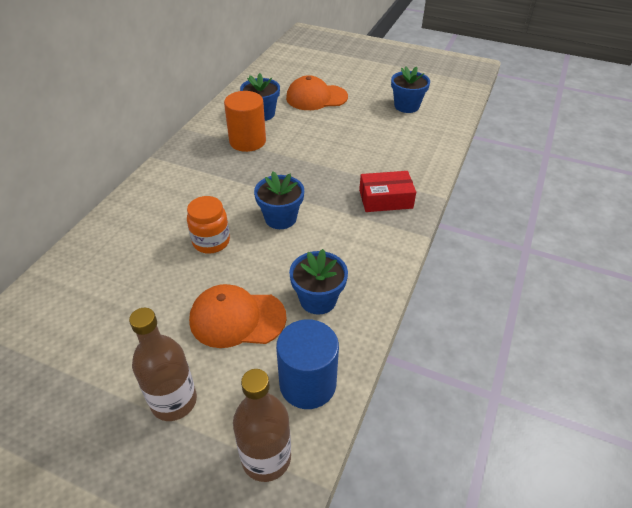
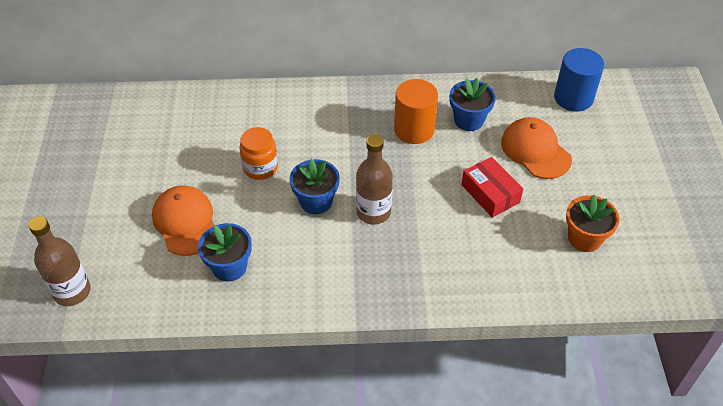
camera: 65 degrees right, 5 degrees up
brown bottle [129,308,197,421] -> brown bottle moved to [356,135,393,224]
blue cylinder [276,319,339,409] -> blue cylinder moved to [554,48,604,111]
red box [359,171,416,212] -> red box moved to [462,157,523,218]
blue flower pot [391,66,430,113] -> orange flower pot [566,195,620,252]

